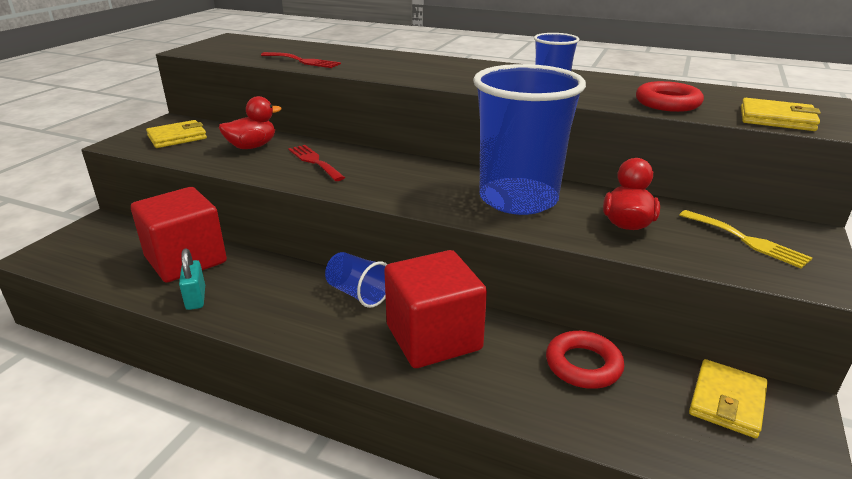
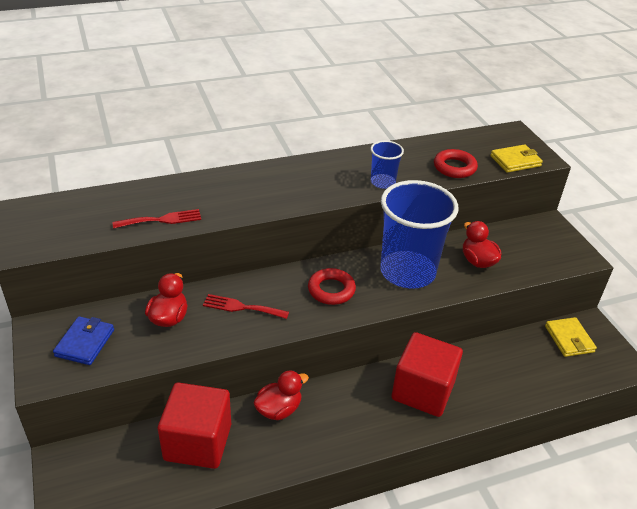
camera: 45 degrees left, 10 degrees up
yellow wallet [146,120,207,148] -> blue wallet [53,316,114,365]
turquoise padlock [179,248,205,310] -> none
blue cup [325,252,388,308] -> none
red ring [546,331,625,389] -> red ring moved to [308,268,356,305]
yellow fork [680,210,812,269] -> none
none -> red duck [253,370,309,420]

